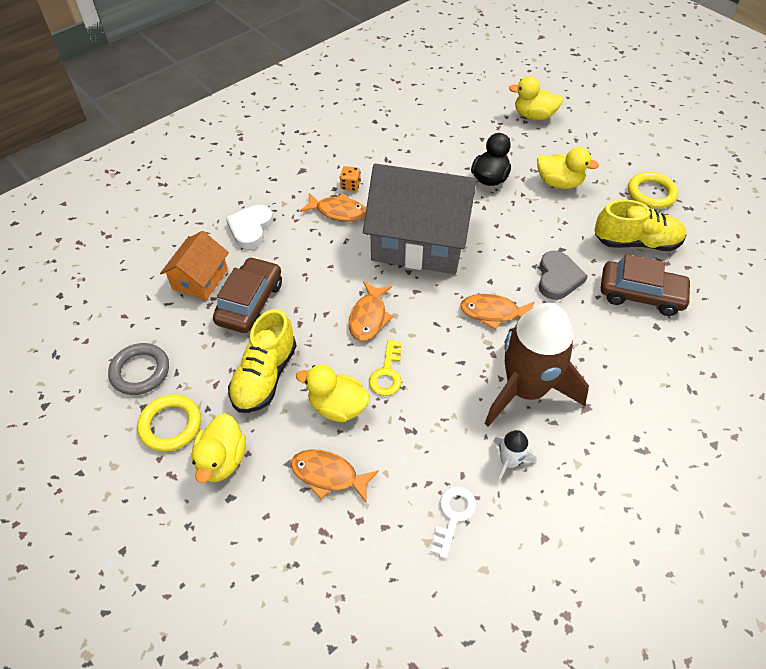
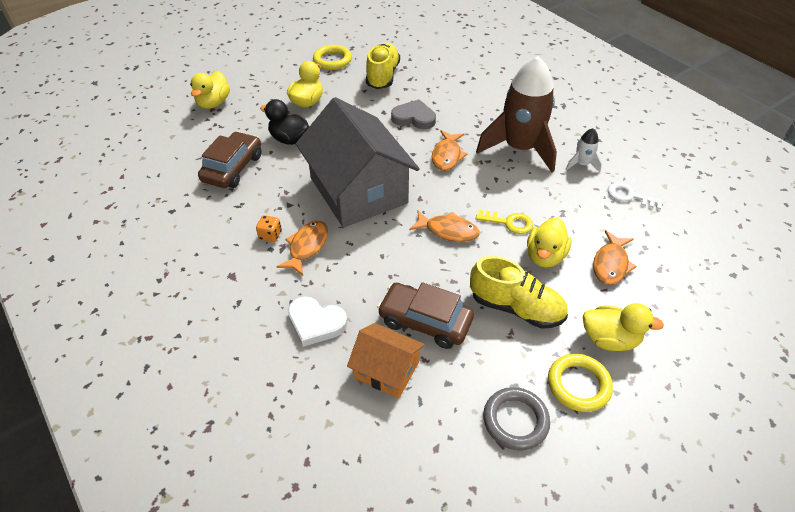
camera: 85 degrees left, 5 degrees down
grey house [363,164,478,274] -> grey house turned 45 degrees counterclockwise [296,97,420,228]
brown car [601,254,692,316] -> brown car moved to [198,131,262,188]

